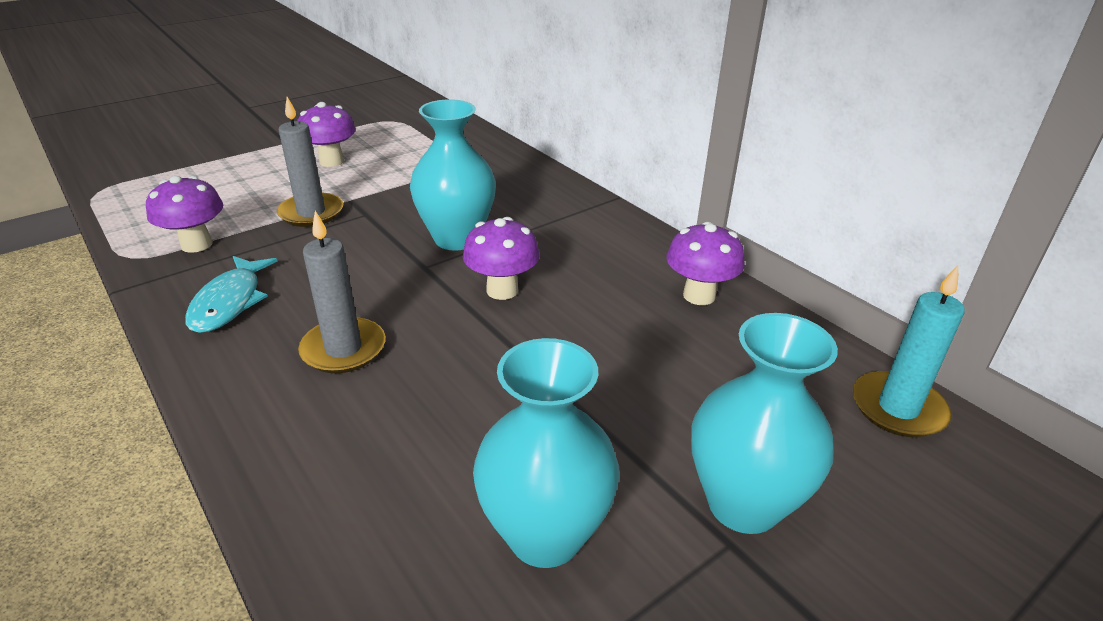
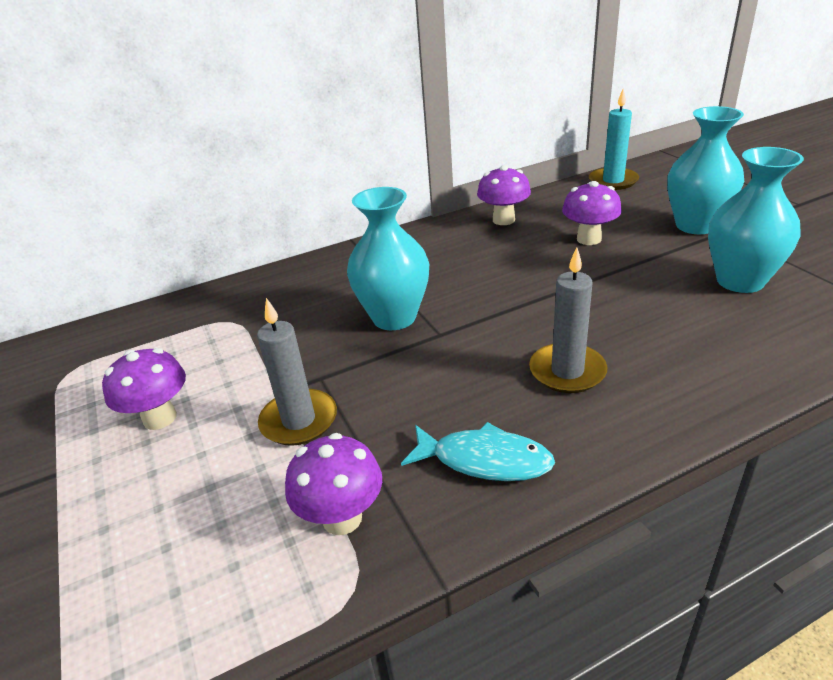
camera: 75 degrees left, 0 degrees up
purple mushroom [463,217,540,300] -> purple mushroom moved to [562,181,622,245]

